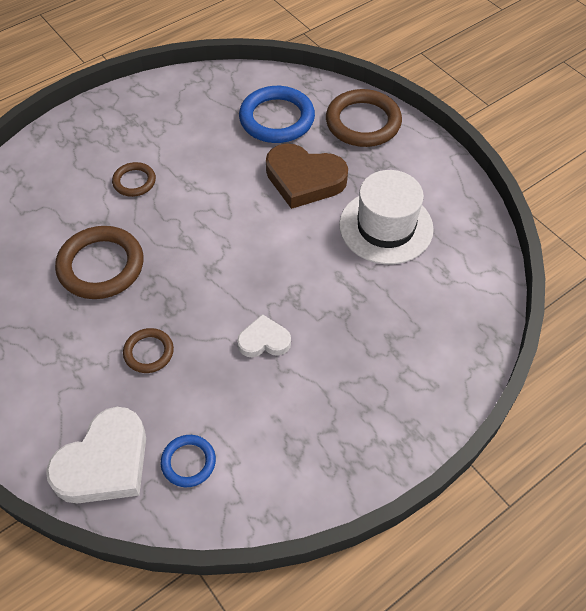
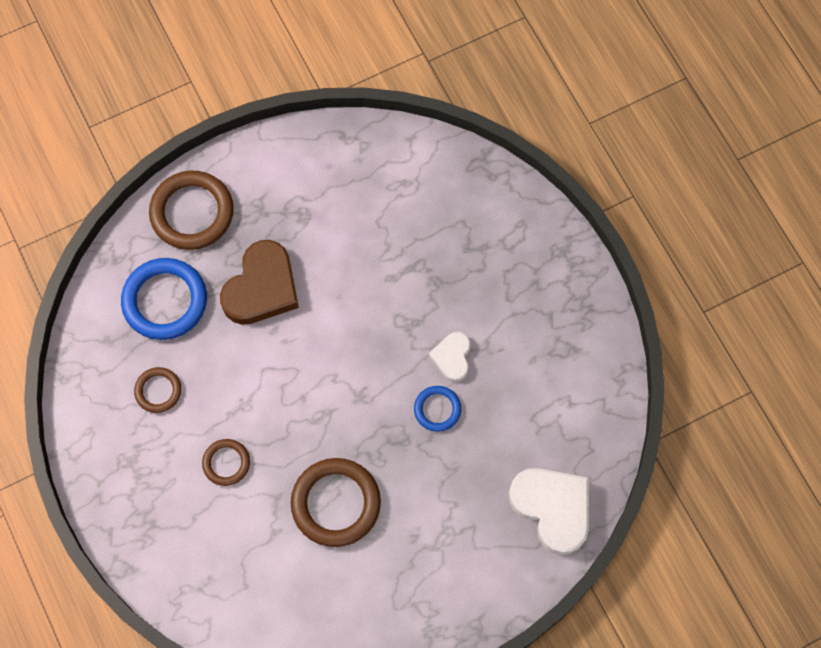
camera: 80 degrees left, 15 degrees up
brown ring [123,328,174,373] -> brown ring moved to [134,367,181,413]
blue ring [161,435,216,487] -> blue ring moved to [414,386,461,432]
white hat [339,170,434,264] -> none

